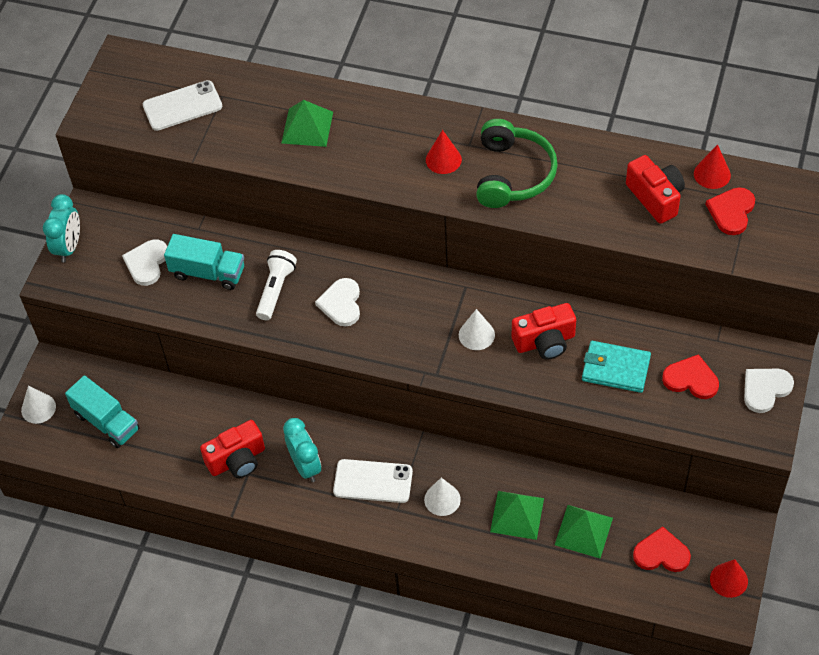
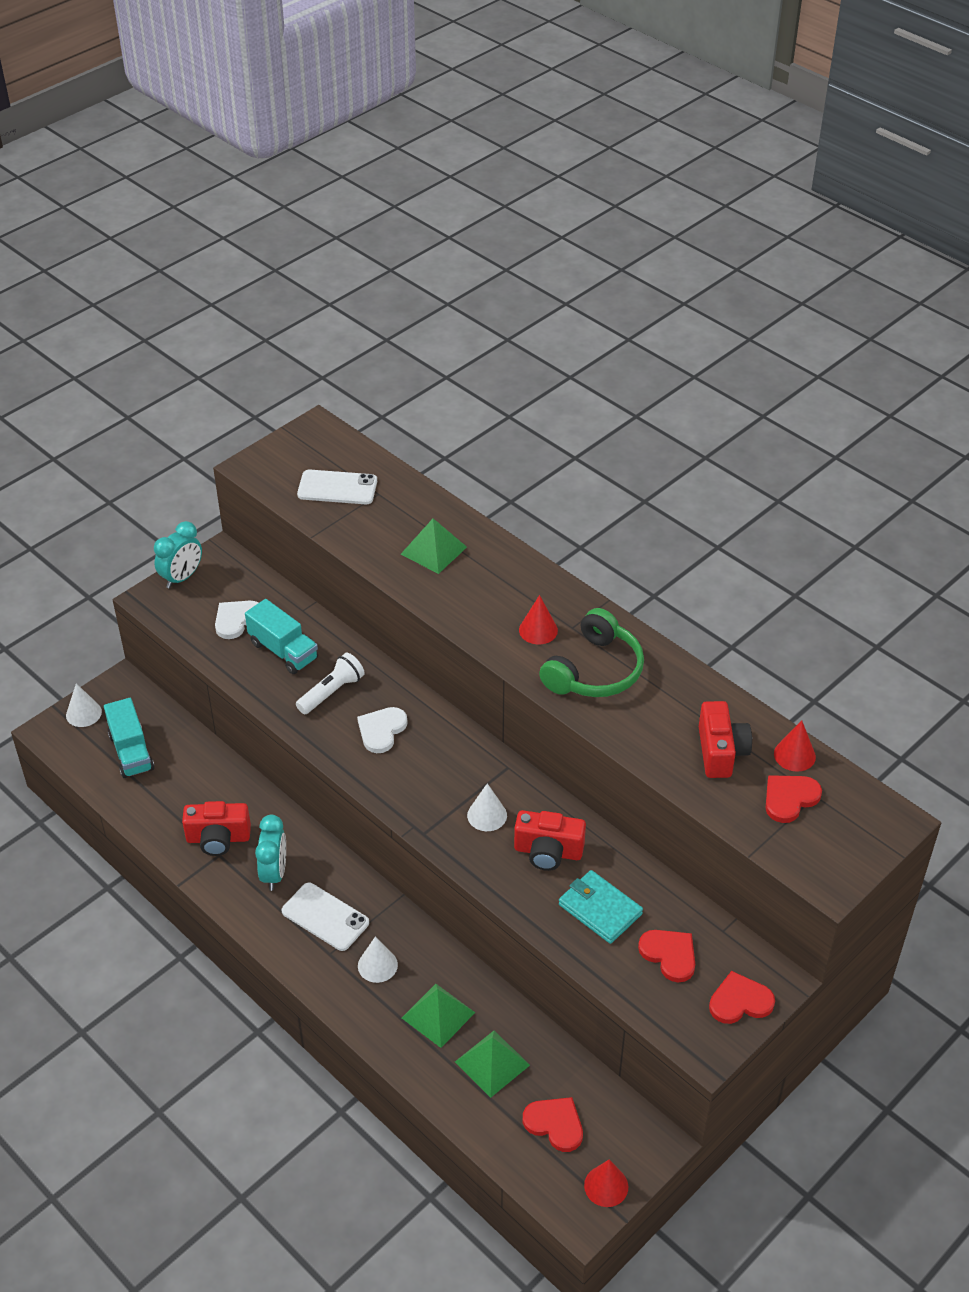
camera: 25 degrees right, 10 degrees down
white heart [744,369,794,413] -> red heart [709,971,775,1024]

